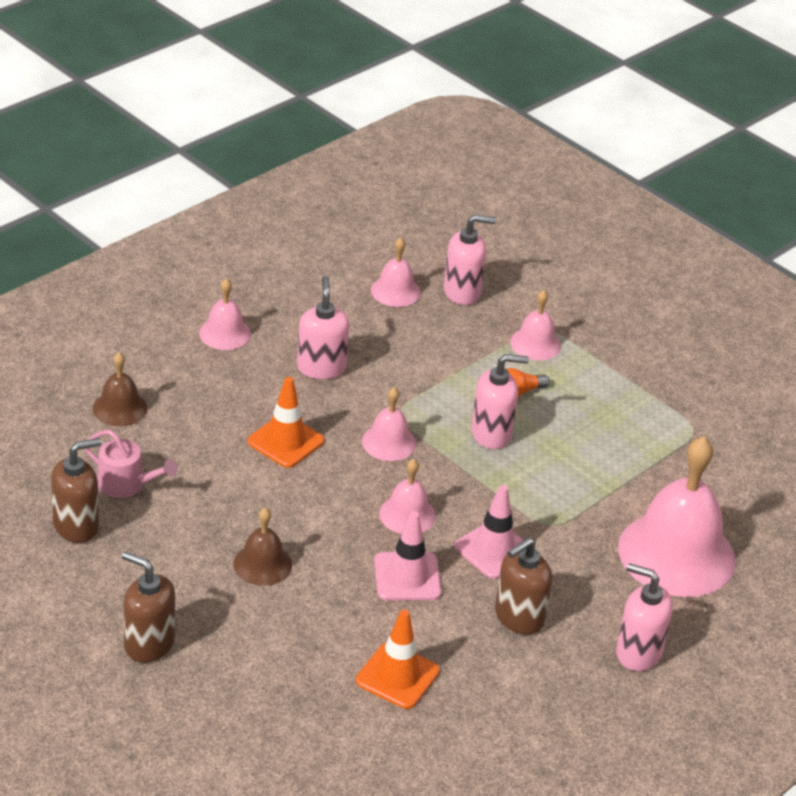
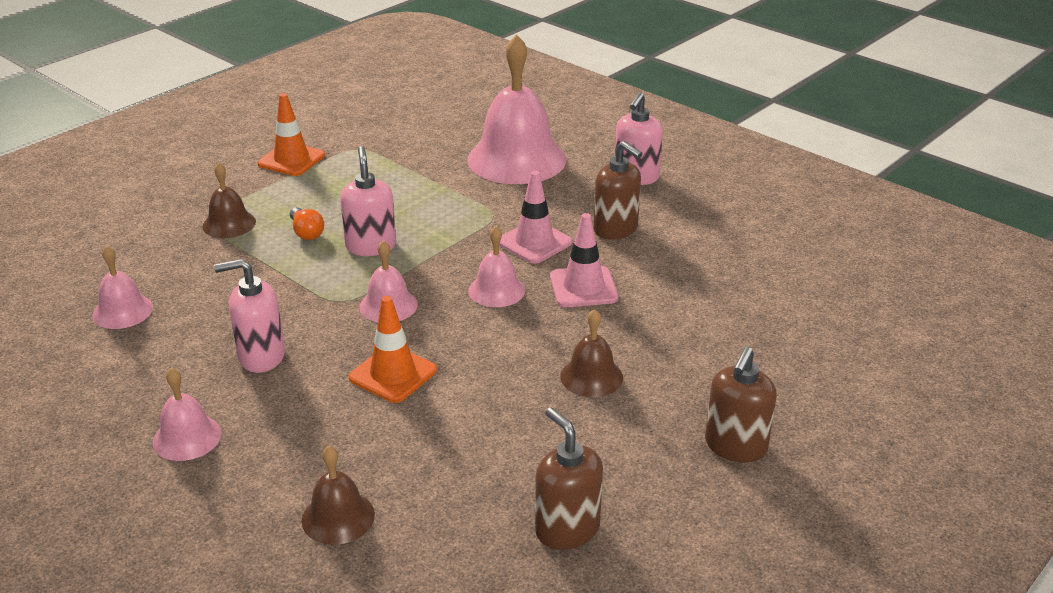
camera: 90 degrees left, 5 degrees down
pink watering can [85,430,178,498] -> none
orange traffic cone [356,610,440,709] -> orange traffic cone moved to [258,93,325,176]
pink soap dispenser [444,214,496,305] -> none
pink bell [510,290,561,360] -> brown bell [202,162,256,238]

